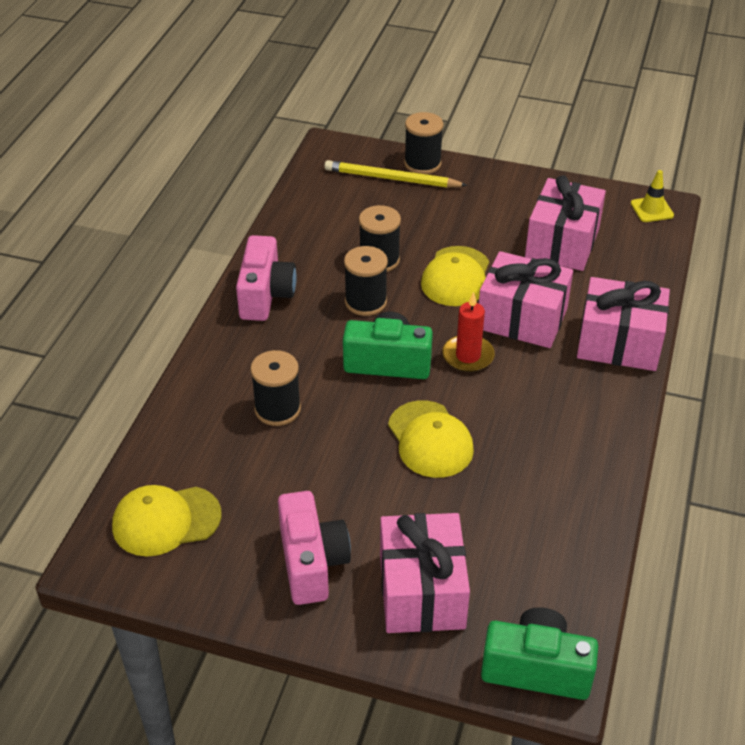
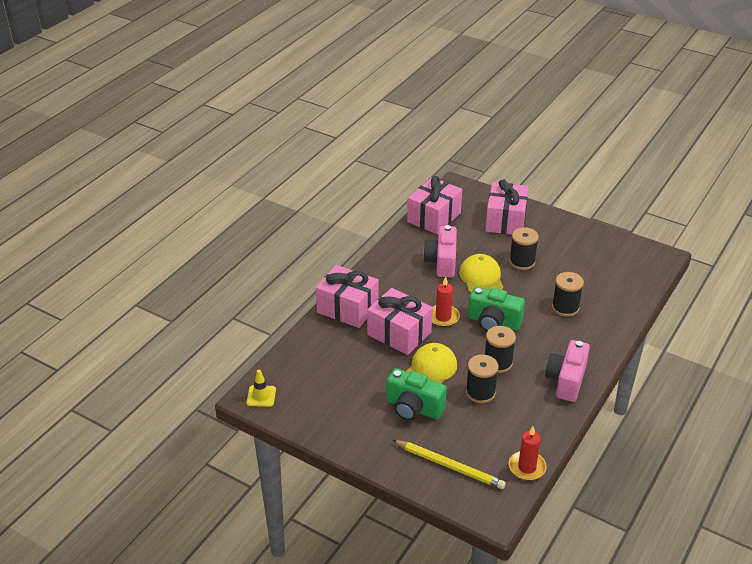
camera: 165 degrees left, 5 degrees down
yellow cap [112,485,222,556] -> none
pink camera [278,491,351,605] -> pink camera moved to [423,225,457,277]
black spool [404,112,443,174] -> black spool moved to [509,227,539,270]
green camera [481,607,598,700] -> green camera moved to [386,368,447,421]
pink gift [525,176,606,271] -> pink gift moved to [407,176,462,234]
none -> red candle [508,426,547,480]

